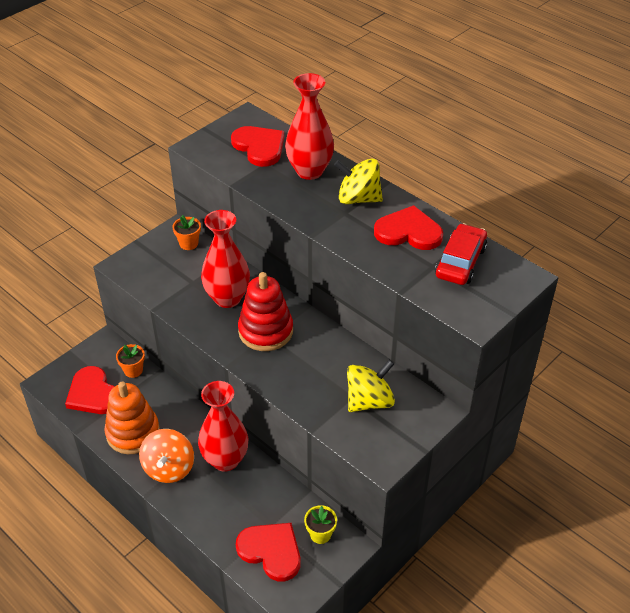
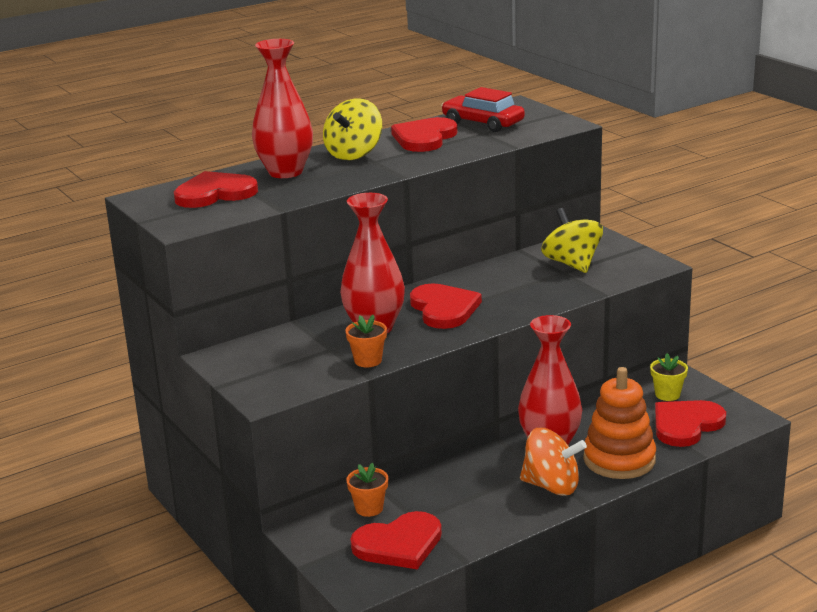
camera: 75 degrees left, 20 degrees down
orange stacking toy [104,382,160,454] -> orange stacking toy moved to [583,367,656,479]
orange flower pot [172,215,201,250] -> orange flower pot moved to [345,315,387,367]
red stacking toy [238,272,293,351] -> red heart [410,283,482,329]

